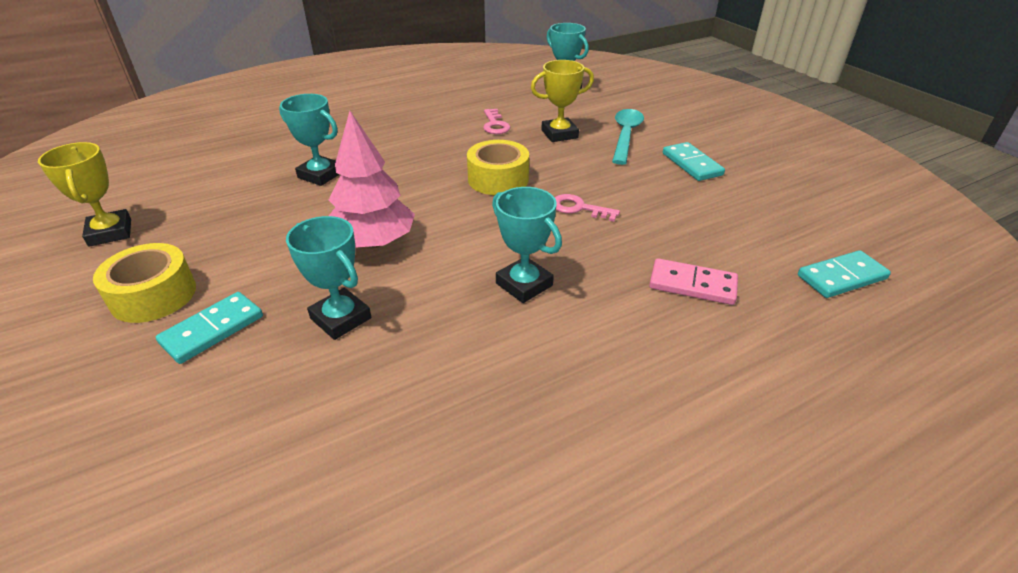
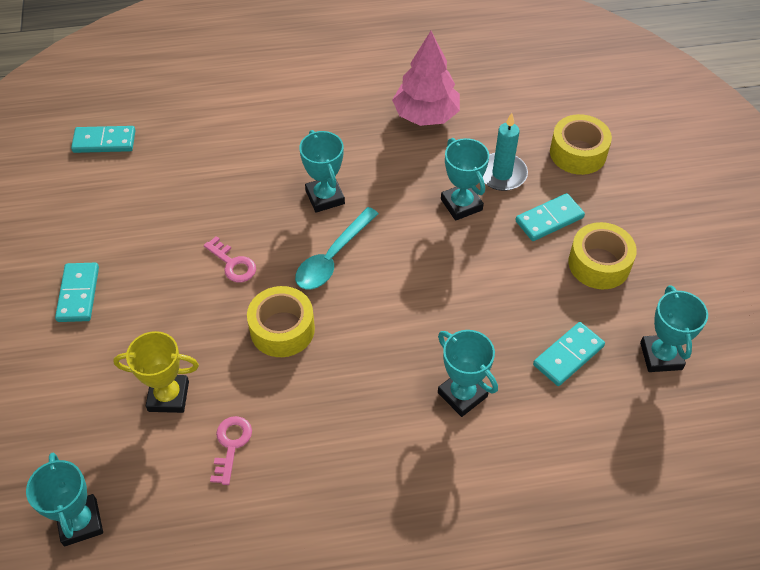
camera: 160 degrees left, 15 degrees up
yellow trophy [38,142,131,247] -> turquoise trophy [640,285,708,372]
pink tree [329,111,415,248] -> pink tree moved to [392,31,460,126]
turquoise spoon [612,109,644,165] -> turquoise spoon moved to [295,207,379,289]
pink domino [649,258,738,305] -> none
none -> turquoise candle [483,113,528,191]
none -> turquoise domino [533,322,605,386]
none -> yellow tape [550,114,612,175]

